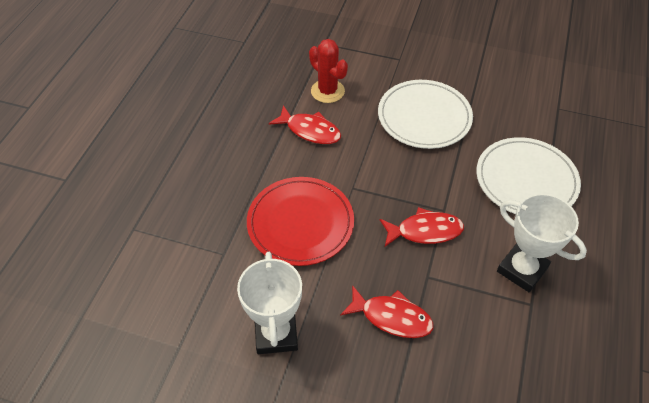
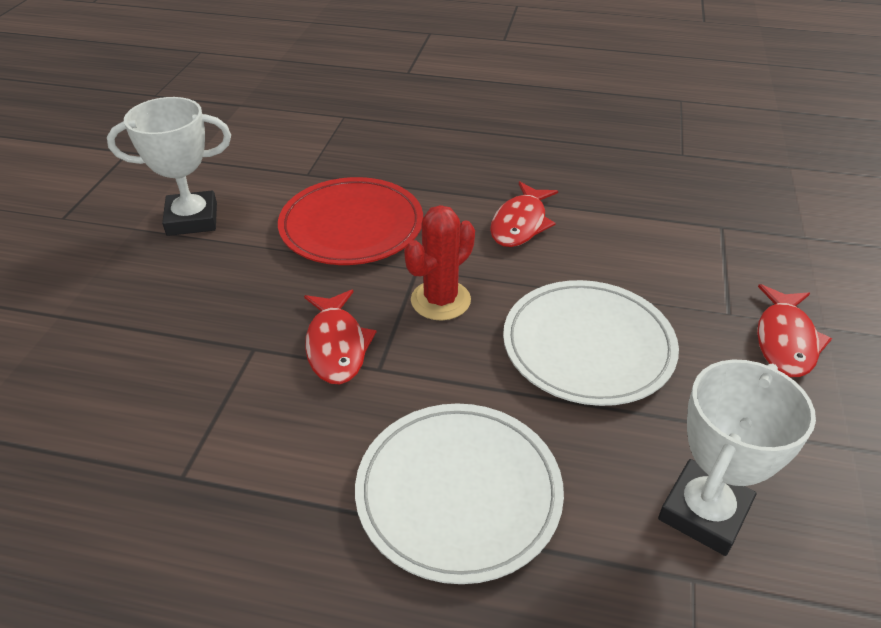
camera: 85 degrees right, 10 degrees down
red cactus [309,39,348,103] -> red cactus moved to [404,205,475,321]
red fish [340,285,434,338] -> red fish moved to [757,284,832,377]
white trophy [497,193,587,293] -> white trophy moved to [658,359,816,556]

